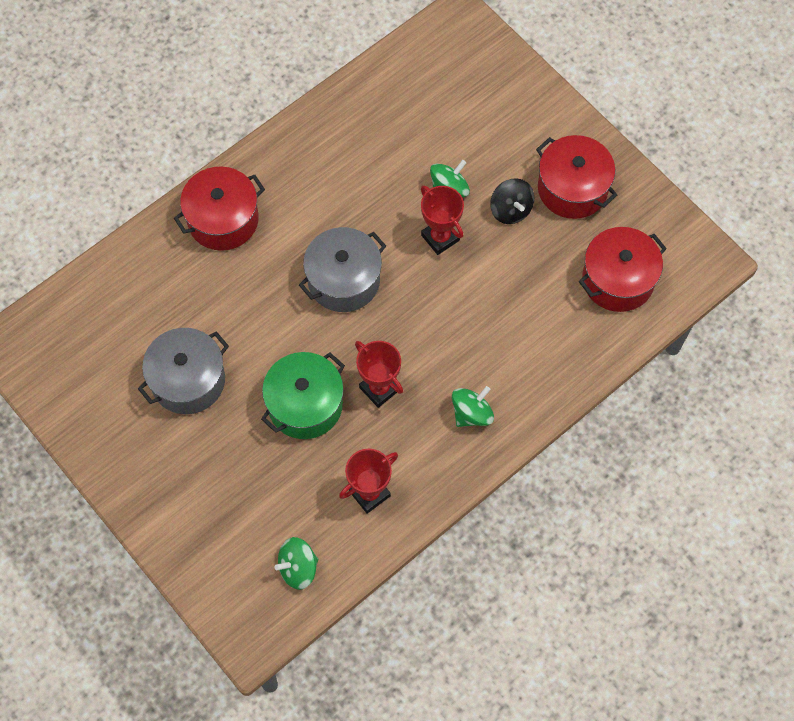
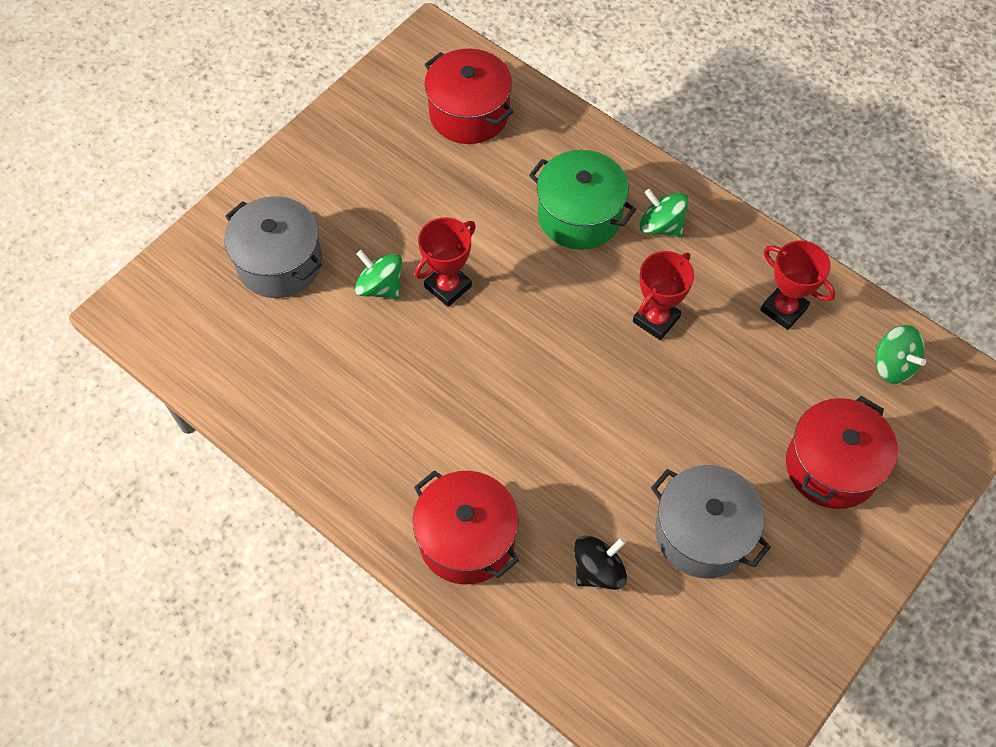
camera: 100 degrees left, 5 degrees down
green pot [261,352,345,439] -> green pot moved to [529,150,636,250]
grey pot [299,227,386,312] -> grey pot moved to [224,196,322,298]
black spinning top [490,178,534,224] -> black spinning top moved to [574,535,627,590]
red pot [536,135,617,219] -> red pot moved to [786,396,898,509]

